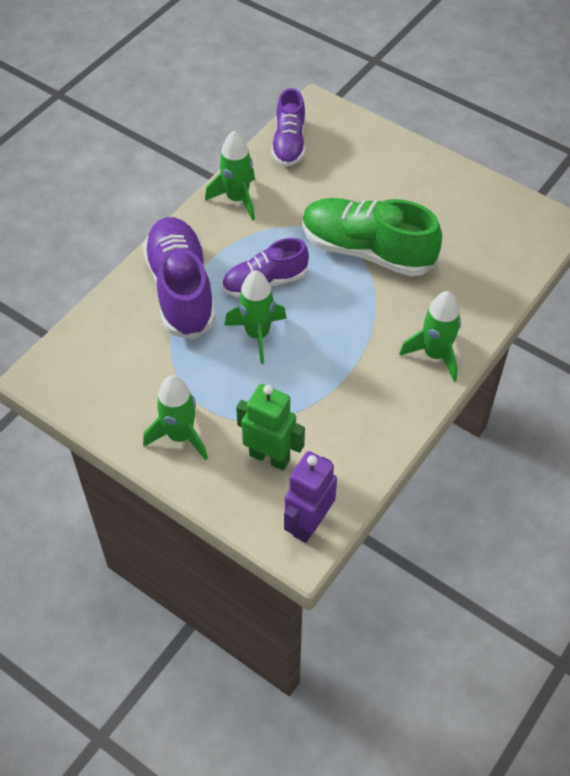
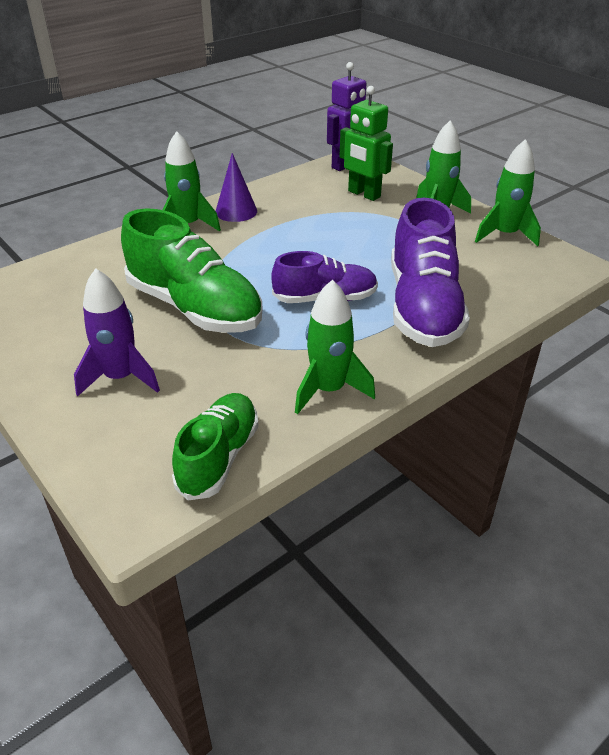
camera: 165 degrees left, 15 degrees down
green rocket [225,270,287,364] -> green rocket moved to [475,139,541,246]
purple shoe [271,88,305,167] -> green shoe [172,393,258,500]
none -> purple rocket [74,268,160,397]
none -> purple cone [216,153,257,222]

